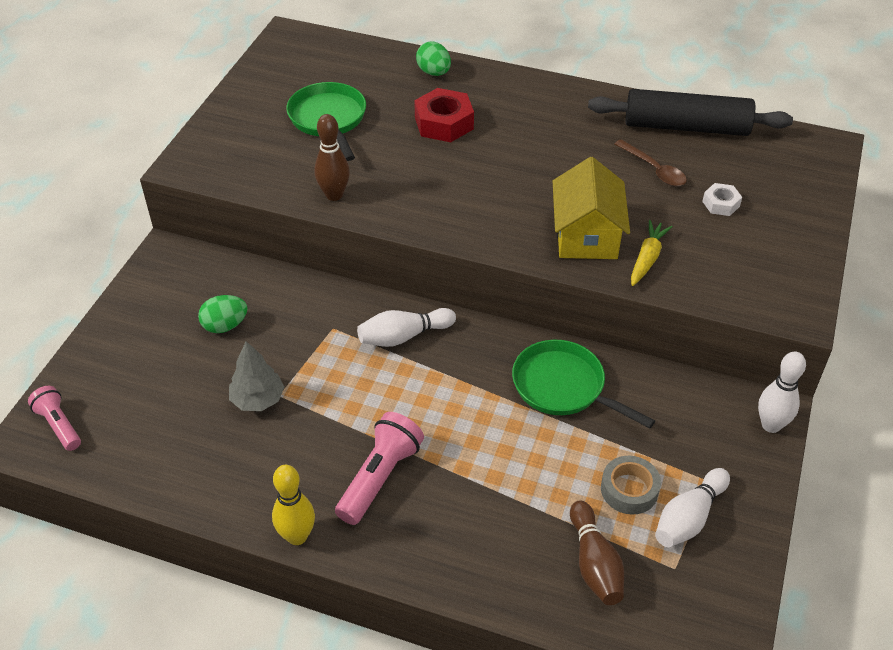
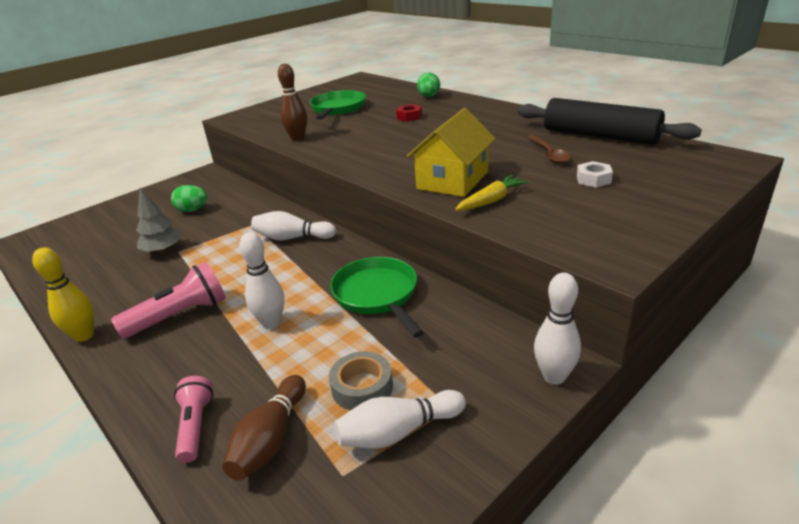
camera: 30 degrees right, 15 degrees down
pink flashlight [28,386,81,451] -> pink flashlight moved to [174,376,213,463]
red nut [414,88,474,142] -> red nut [396,104,422,122], size x0.55
none -> white bowling pin [239,232,284,329]

